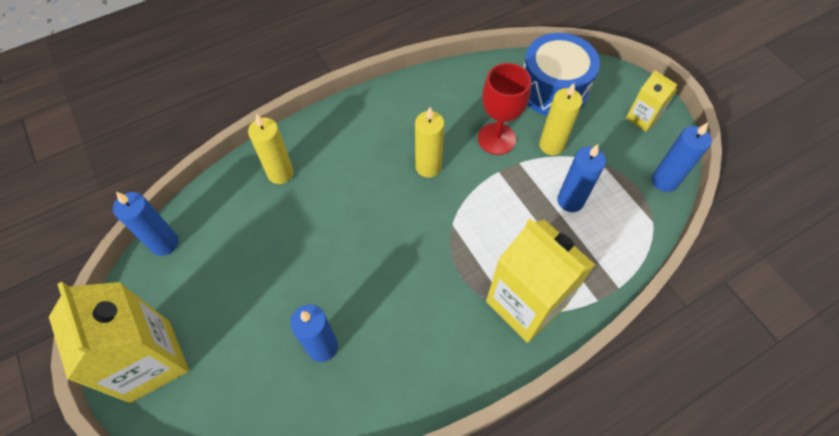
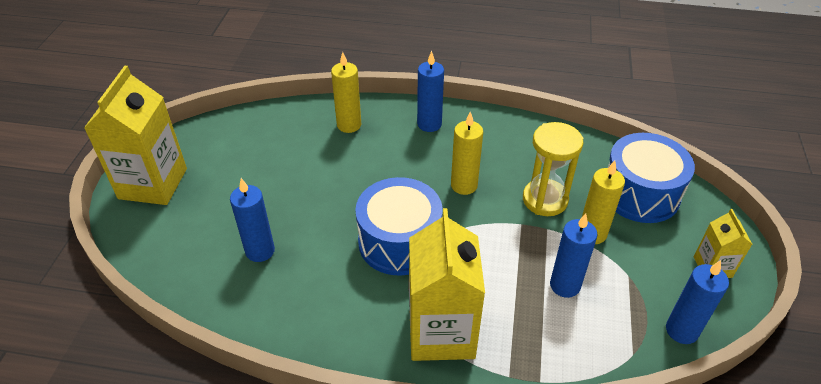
camera: 40 degrees right, 15 degrees down
blue candle [113,192,178,256] -> blue candle moved to [417,51,444,132]
red goblet [478,63,531,155] -> yellow hourglass [523,122,583,216]
none -> blue drum [355,177,443,276]

